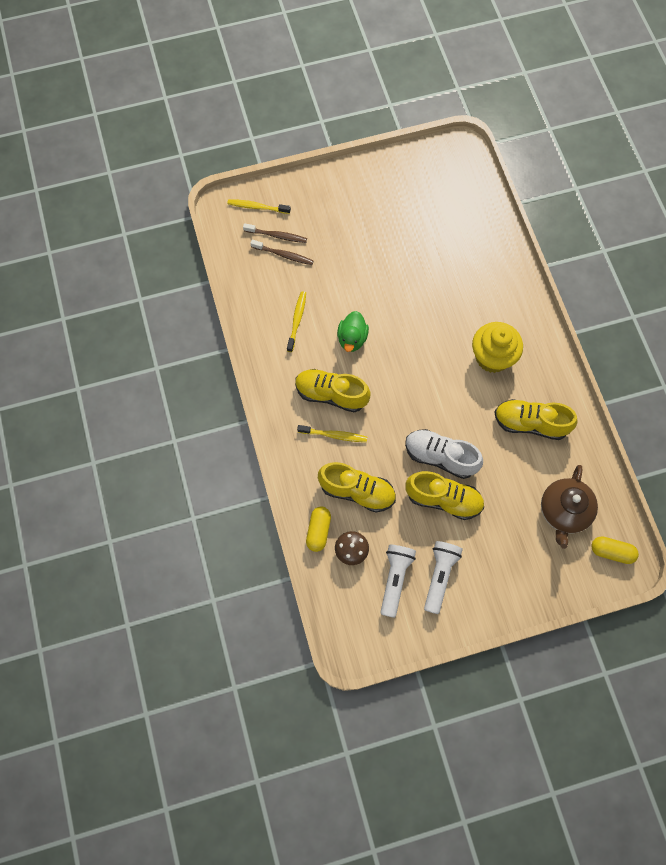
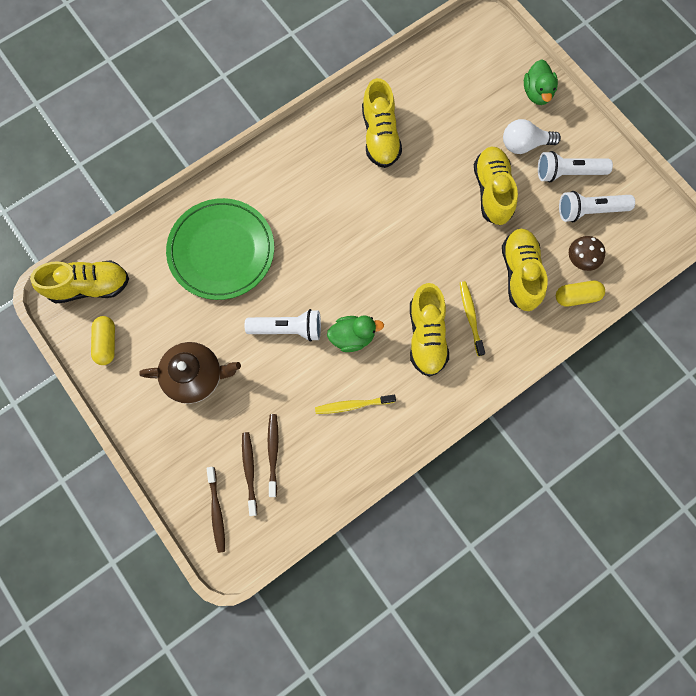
camera: 110 degrees left, 5 degrees up
yellow toothbrush [227,199,291,214] -> brown toothbrush [206,467,225,553]
white shoe [405,429,483,479] -> none
yellow cupcake [472,322,523,373] -> none
brown teapot [541,465,598,549] -> brown teapot moved to [139,342,241,404]
yellow capsule [591,536,639,564] -> yellow capsule moved to [91,316,115,365]
none -> yellow shoe [30,260,129,303]
none -> green plate [166,198,274,300]
none -> white flashlight [245,309,321,342]
none -> white light bulb [503,119,561,154]
none -> green duck [524,59,558,105]

